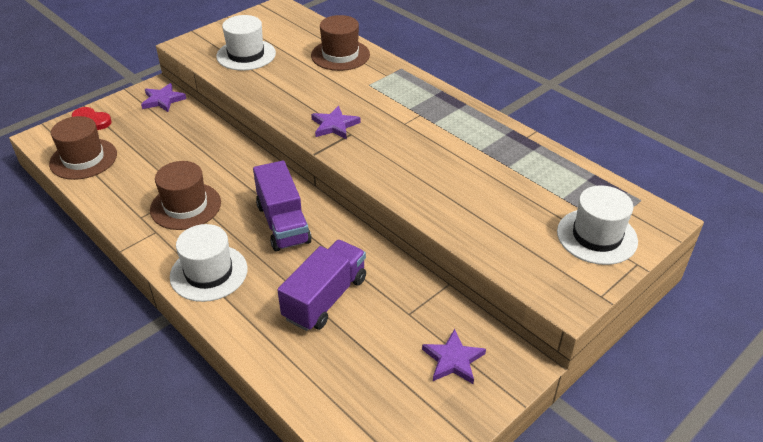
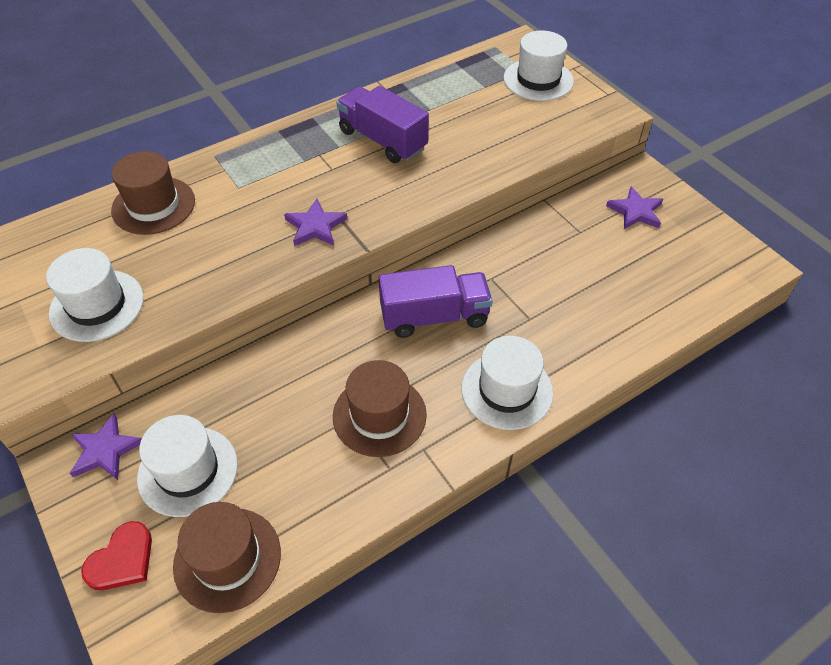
camera: 80 degrees left, 10 degrees up
purple truck [277,240,366,331] -> purple truck moved to [336,86,429,163]
none -> white hat [137,415,238,517]

